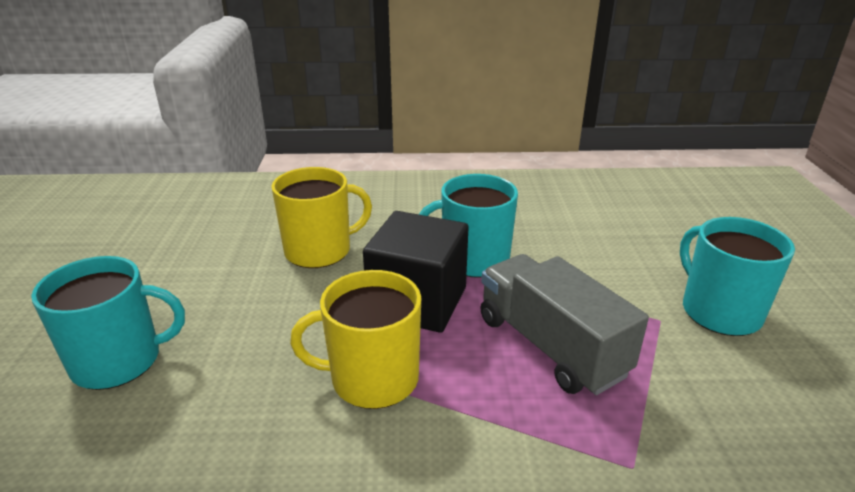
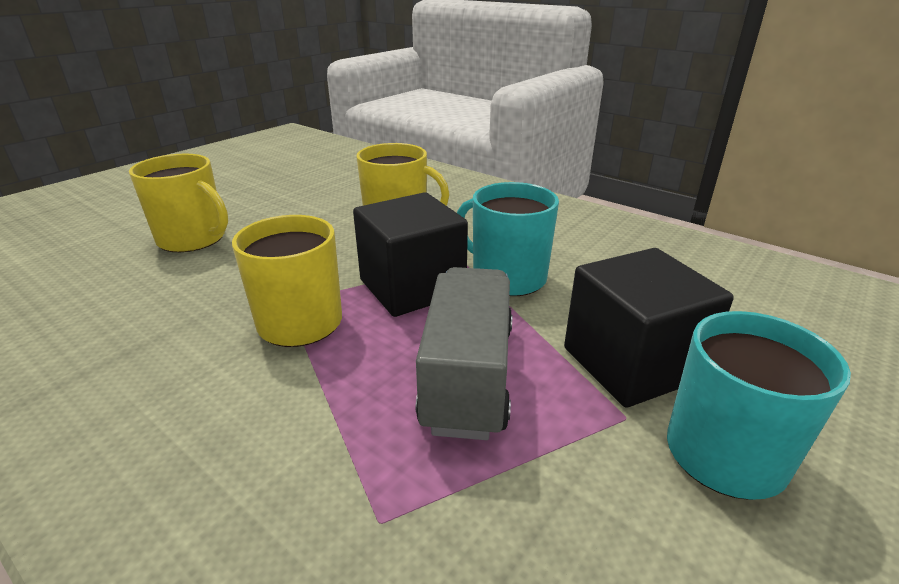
camera: 40 degrees right, 0 degrees up
turquoise mug [31,256,185,390] -> yellow mug [129,153,228,252]
none -> black cube [564,248,734,408]

